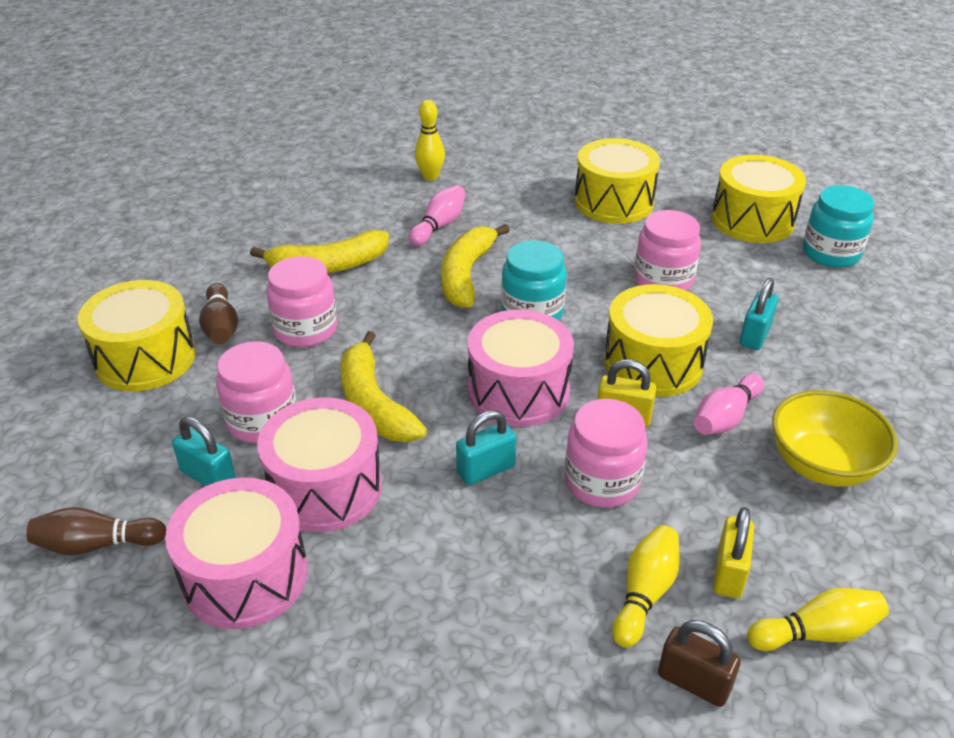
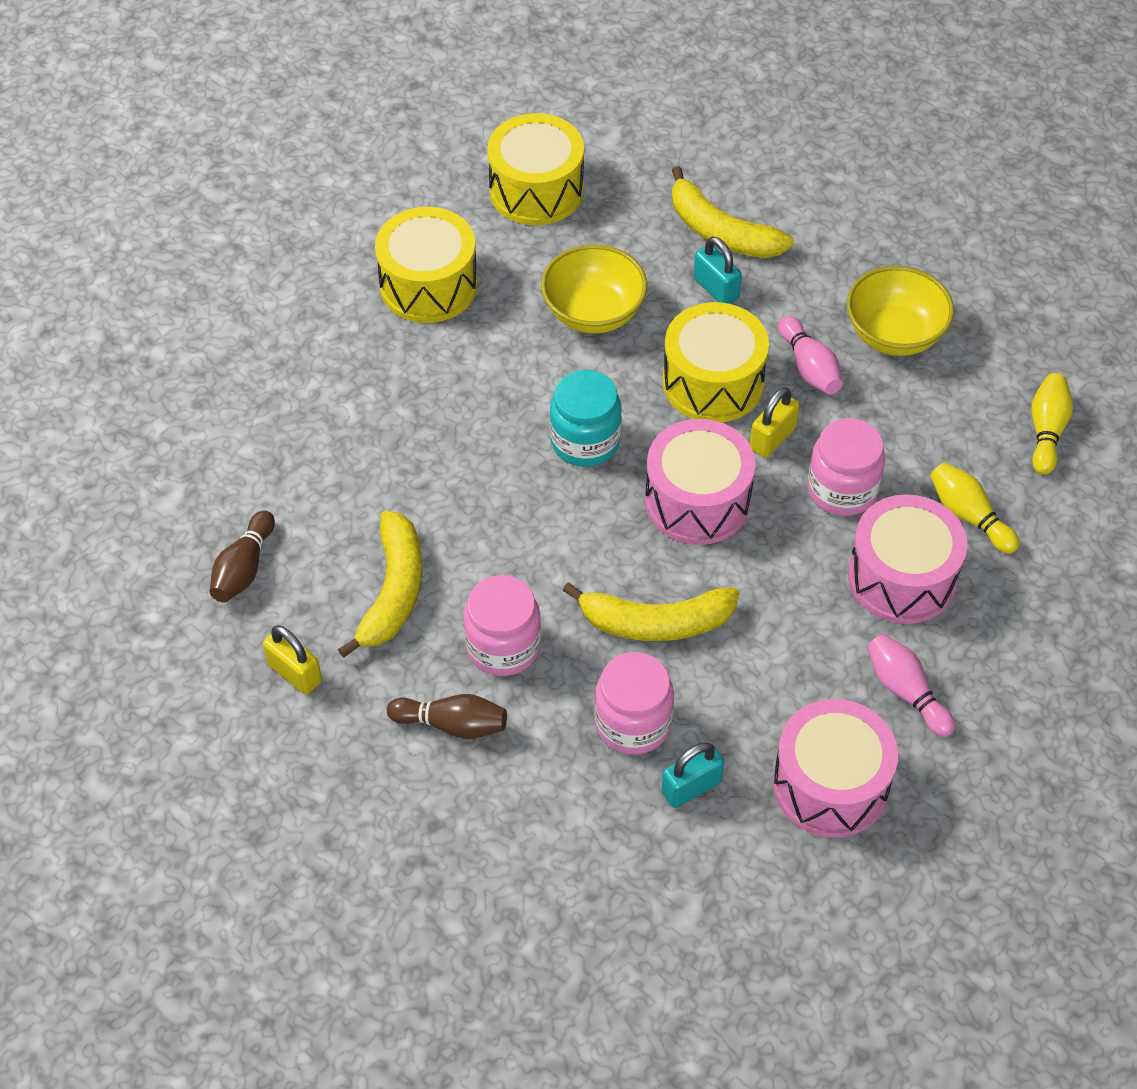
camera: 65 degrees left, 15 degrees up
brown bowling pin [27,507,166,555] -> brown bowling pin moved to [210,510,275,603]
yellow drum [78,280,196,391] -> none
pink drum [257,398,382,532] -> pink drum moved to [848,494,967,624]
pink bowling pin [409,185,466,246] -> pink bowling pin moved to [867,634,955,737]
yellow bowling pin [415,100,445,181] -> none
yellow banana [441,224,510,308] -> yellow banana moved to [672,166,794,258]
turquoise padlock [456,410,516,485] -> none
pink jar [634,210,701,291] -> yellow bowl [541,244,647,334]
brown padlock [658,620,741,707] -> none
yellow padlock [713,507,754,598] -> yellow padlock moved to [263,625,322,695]
turquoise jar [803,185,874,268] -> none

